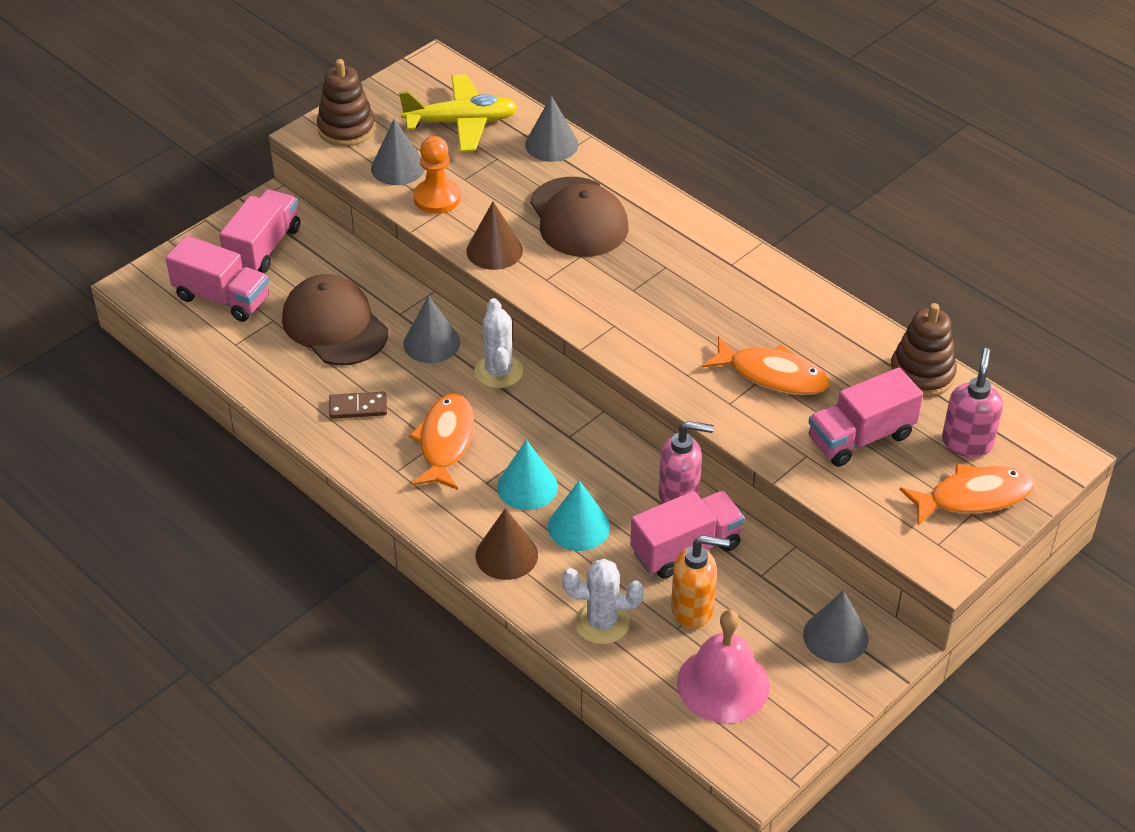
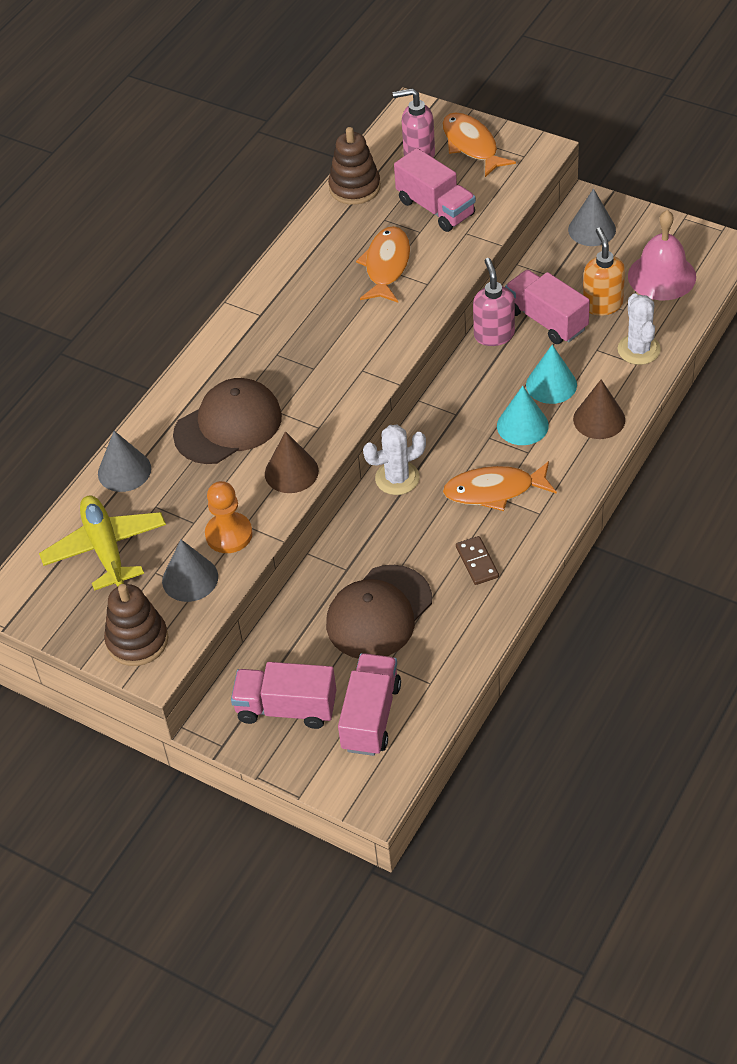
camera: 100 degrees left, 5 degrees up
grey cone [403,296,460,363] -> none

